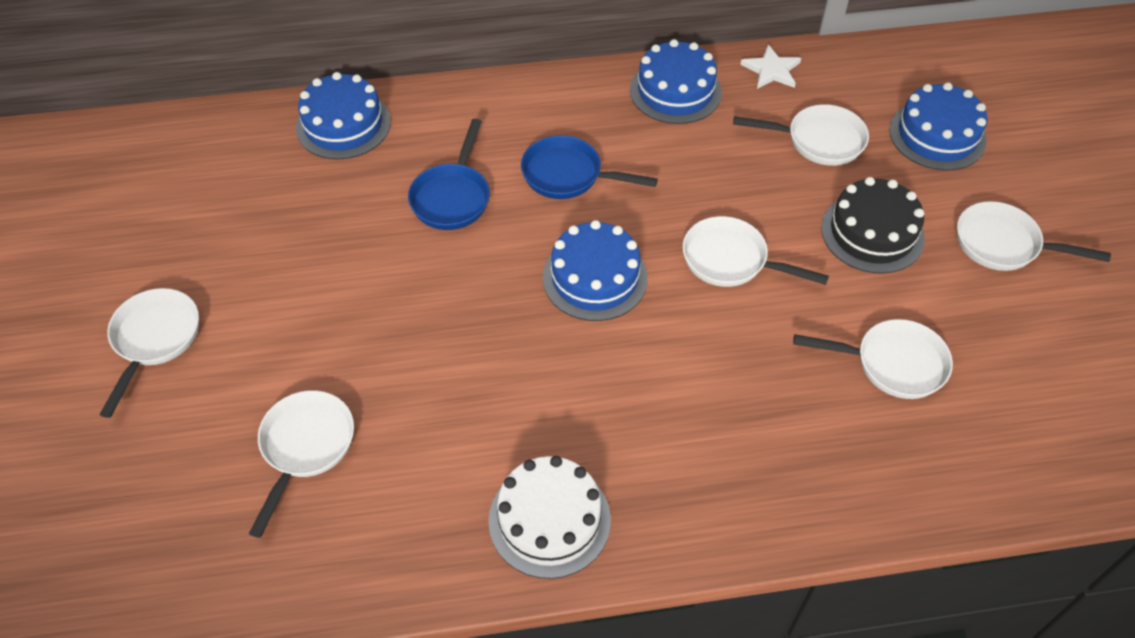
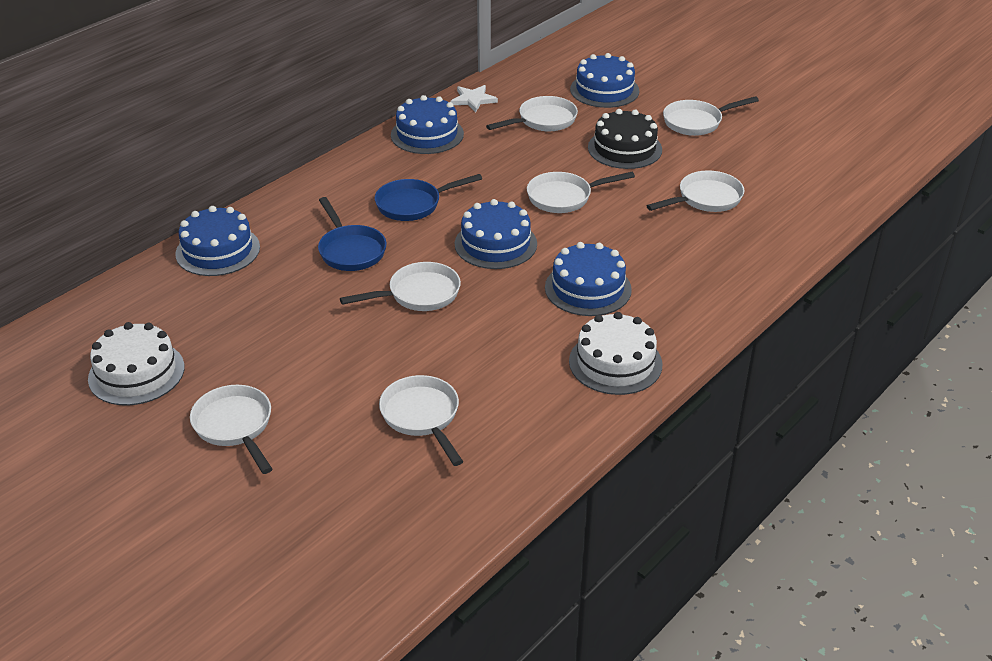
camera: 40 degrees left, 15 degrees down
none -> white cake [88,322,185,405]
none -> white pan [340,262,461,311]
none -> blue cake [545,242,632,316]

